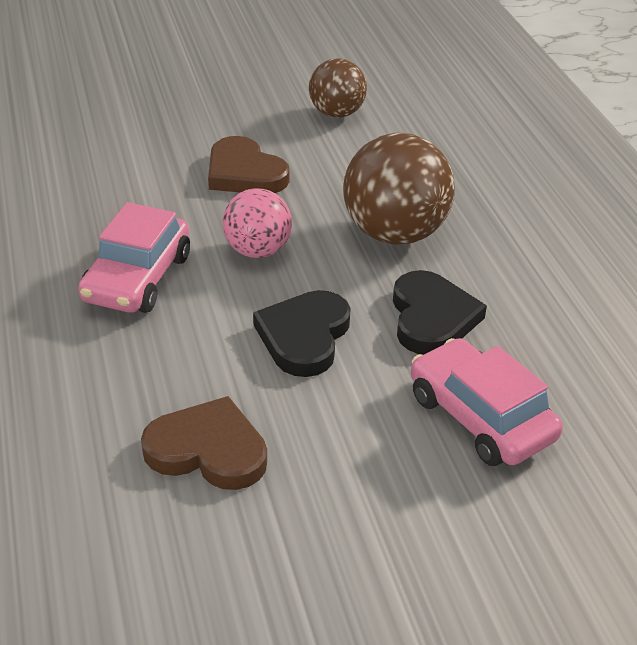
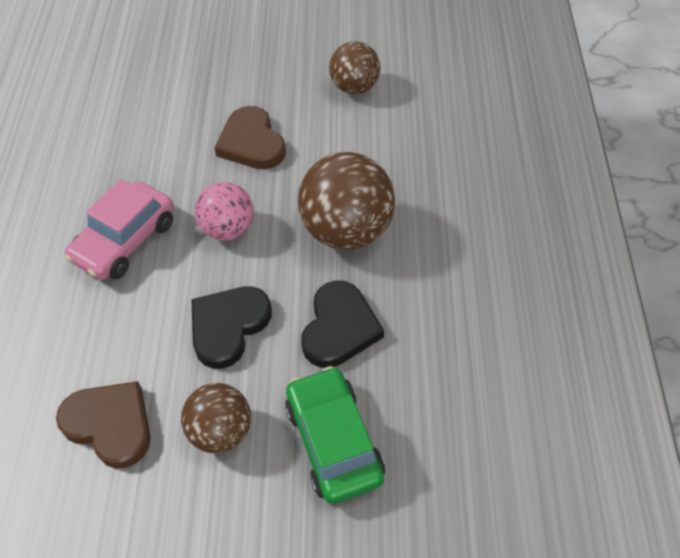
camera: 20 degrees right, 15 degrees up
pink car [411,338,563,466] -> green car [285,366,385,504]
none -> brown ball [181,383,251,453]

